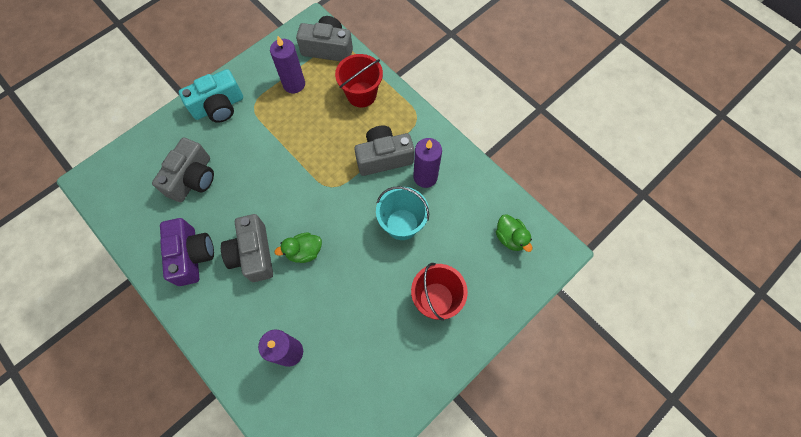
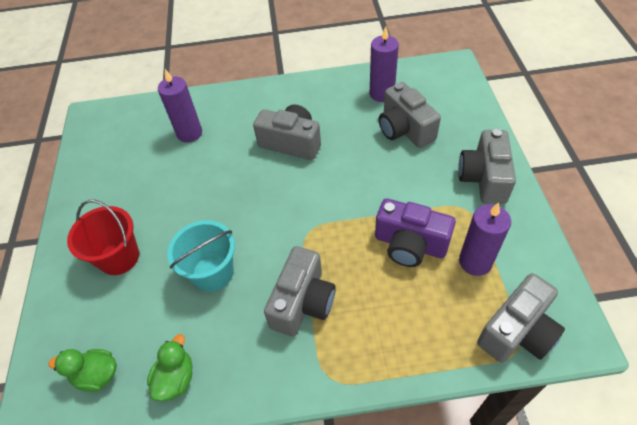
camera: 130 degrees right, 15 degrees down
purple camera [160,218,214,286] -> purple camera moved to [375,198,456,267]
turquoise camera [179,69,243,123] -> grey camera [458,129,516,204]
green duck [274,232,322,263] -> green duck moved to [147,334,192,401]
red bucket [335,54,383,107] -> none
purple candle [413,138,442,188] -> purple candle moved to [370,26,399,102]

